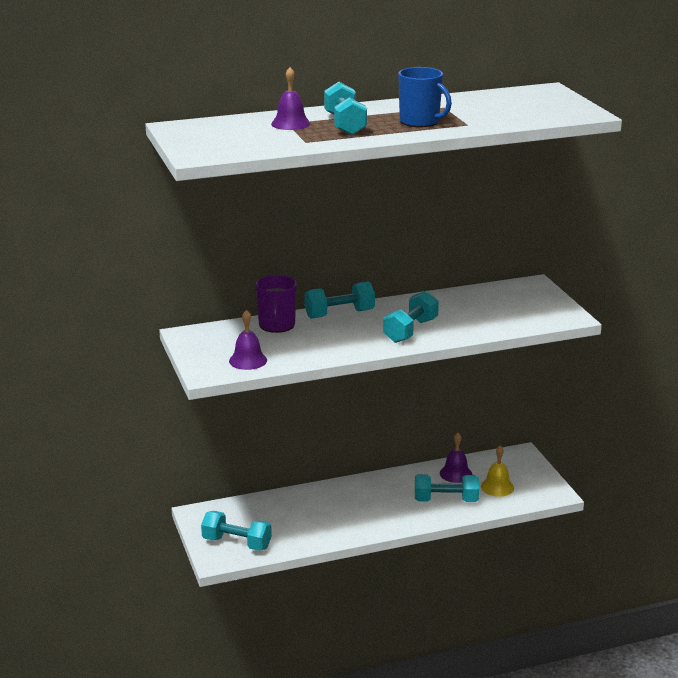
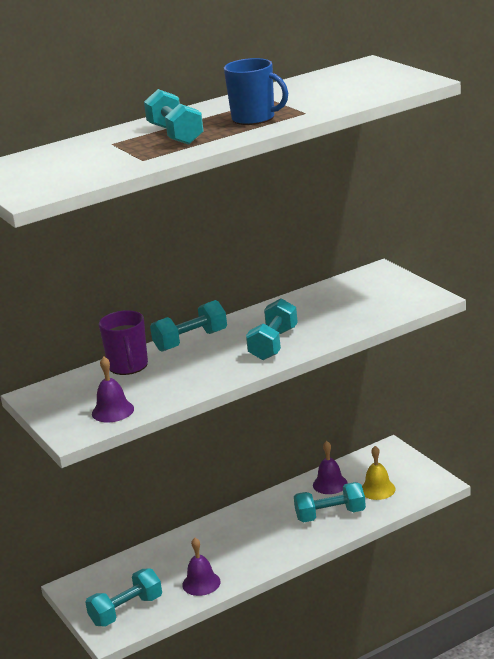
camera: 10 degrees left, 0 degrees up
turquoise dumbbell [201,511,272,551] -> turquoise dumbbell turned 45 degrees counterclockwise [85,568,162,627]
purple bell [271,67,311,130] -> purple bell moved to [182,538,221,596]

